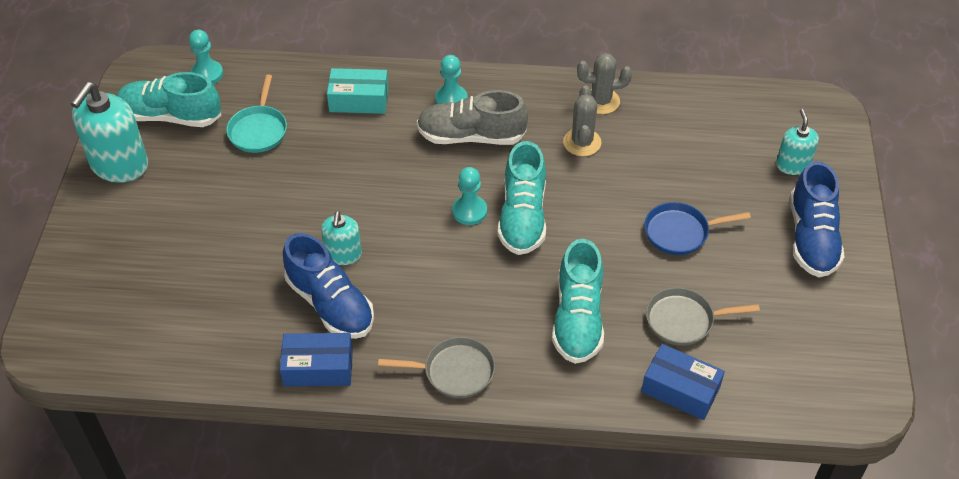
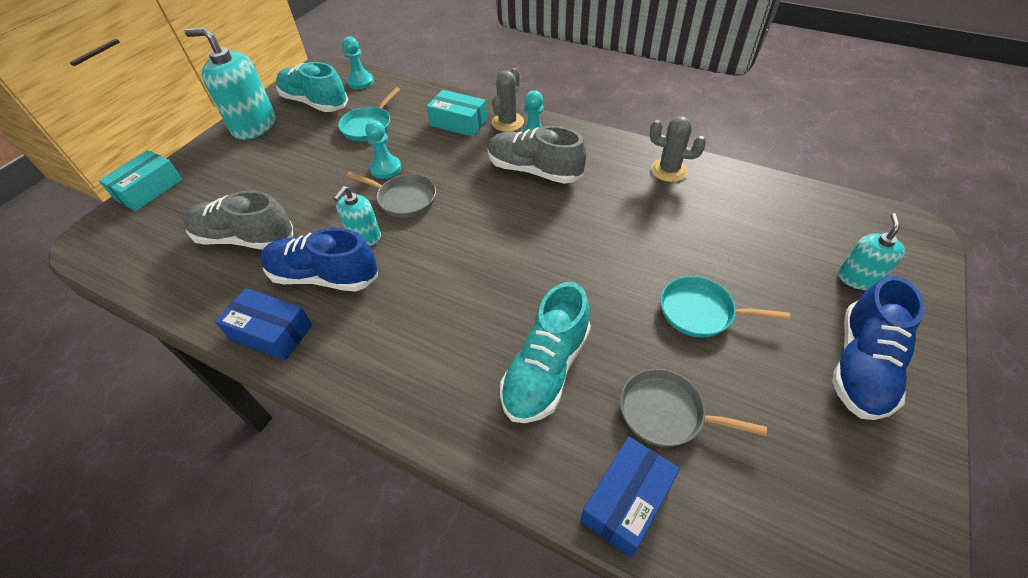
camera: 25 degrees right, 0 degrees up
turquoise soap dispenser [71,82,148,183] -> turquoise soap dispenser turned 60 degrees clockwise [185,28,276,140]
blue shoe [283,233,374,339] -> blue shoe turned 120 degrees clockwise [260,228,378,292]
grey pan [378,337,495,398] -> grey pan moved to [346,172,436,218]
turquoise pawn [452,167,487,225] -> turquoise pawn moved to [365,120,401,179]
turquoise shoe [498,141,546,255] -> none
grey cactus [563,86,602,156] -> grey cactus moved to [492,68,524,132]
blue box [641,344,725,420] -> blue box turned 75 degrees clockwise [581,437,680,558]
blue pan [645,202,751,255] -> turquoise pan [661,276,790,338]
none -> turquoise box [99,150,182,211]
none -> grey shoe [183,190,293,250]

